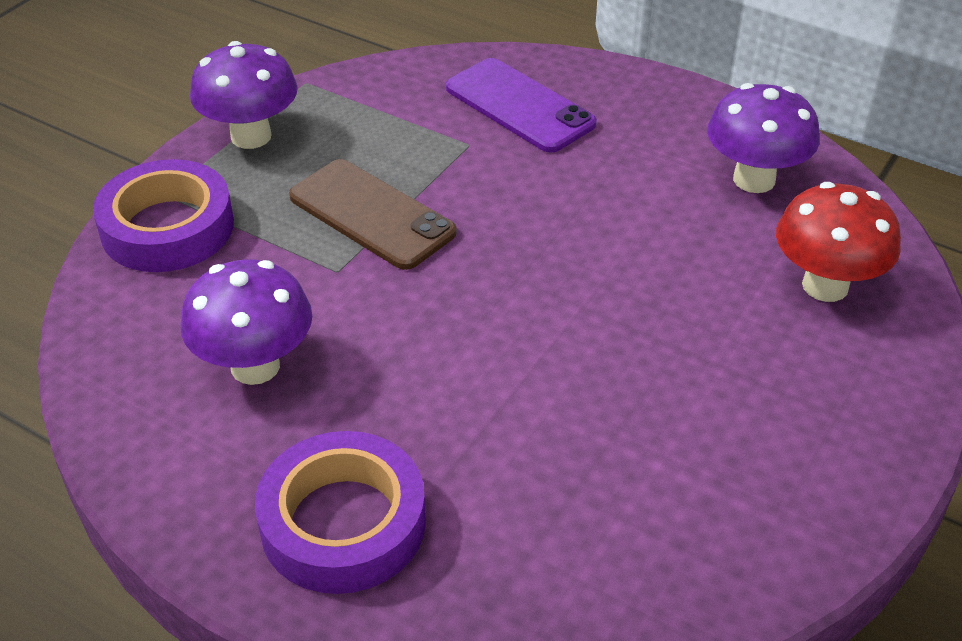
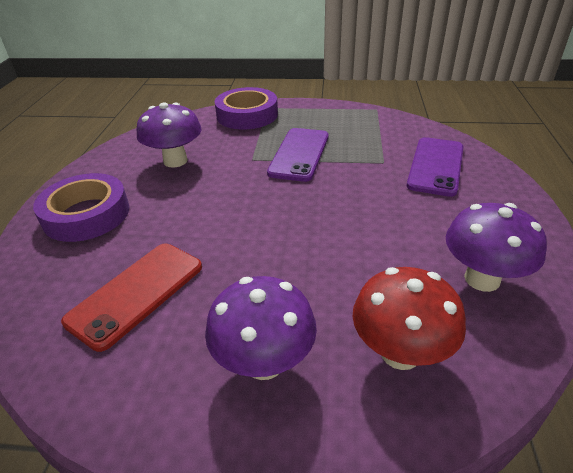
camera: 65 degrees right, 5 degrees down
purple mushroom [190,41,298,149] -> purple mushroom moved to [205,276,317,380]
brown phone [289,159,457,270] -> purple phone [267,128,329,182]
none -> red phone [61,244,202,352]

